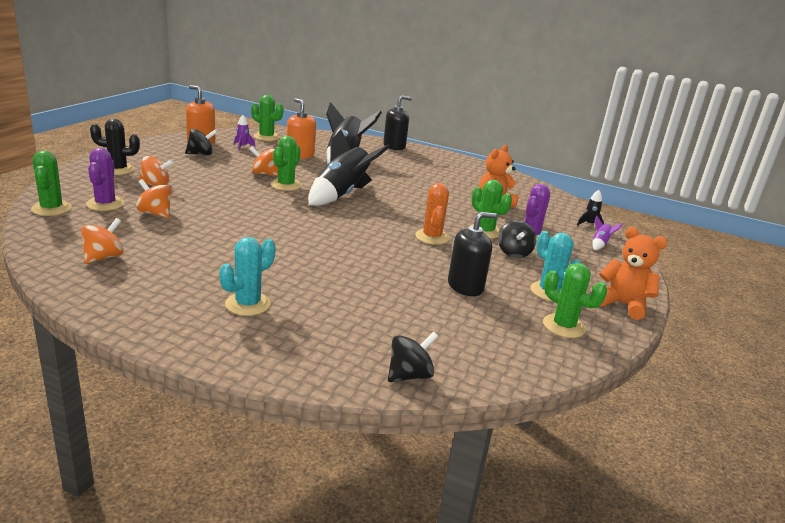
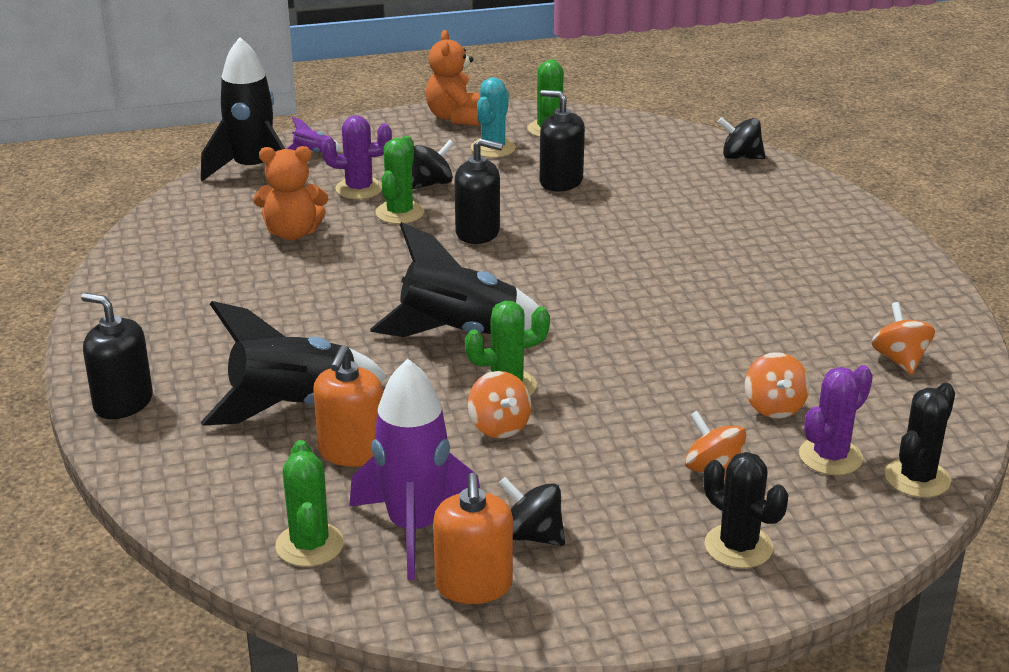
camera: 125 degrees left, 5 degrees up
green cactus [31,151,72,216] -> black cactus [885,383,955,498]
orange spinning top [81,218,124,264] -> orange spinning top turned 90 degrees clockwise [871,302,935,375]
turquoise cactus [219,237,276,316] -> none
purple rocket [234,115,255,151] -> purple rocket [349,359,480,580], size x2.48
orange cactus [415,183,449,245] -> black soap dispenser [455,139,503,244]
black rocket [577,190,604,225] -> black rocket [201,37,285,181], size x2.48

